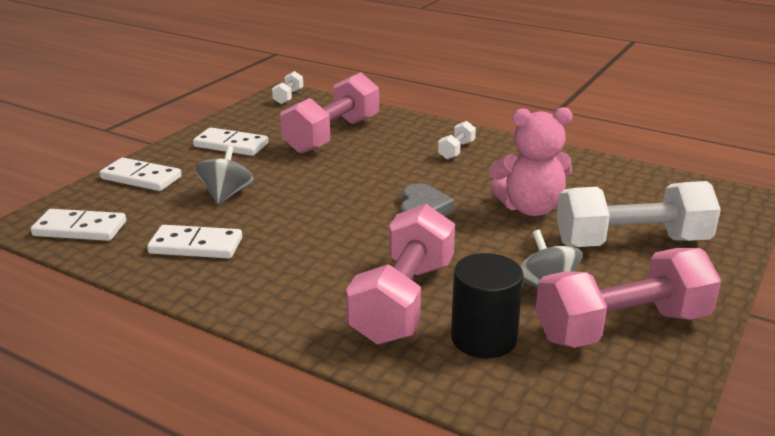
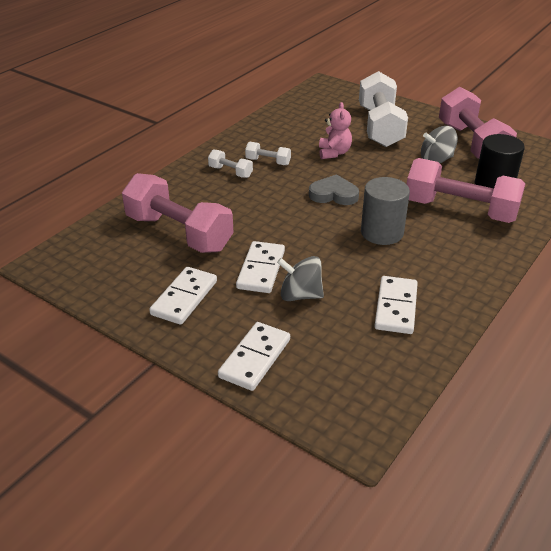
camera: 85 degrees left, 10 degrees up
white domino [31,209,126,241] -> white domino moved to [236,241,285,293]
white dumbbell [272,71,303,104] -> white dumbbell moved to [245,142,291,165]
pink teddy bear [490,107,573,216] -> pink teddy bear [319,102,352,159], size x0.64
none -> grey cylinder [361,177,410,245]

